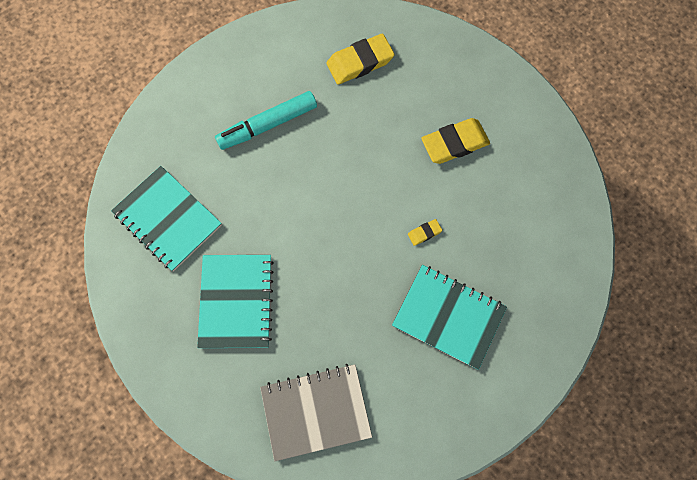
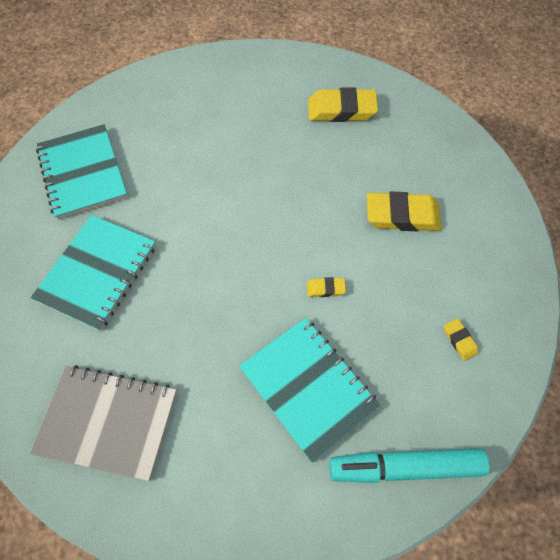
camera: 25 degrees right, 10 degrees down
turquoise marker [215,91,317,150] -> turquoise marker moved to [329,448,489,483]
none -> yellow eraser [444,318,478,361]

